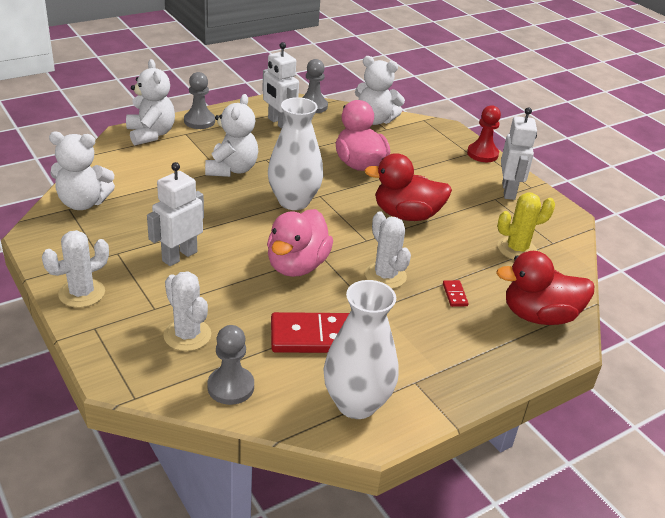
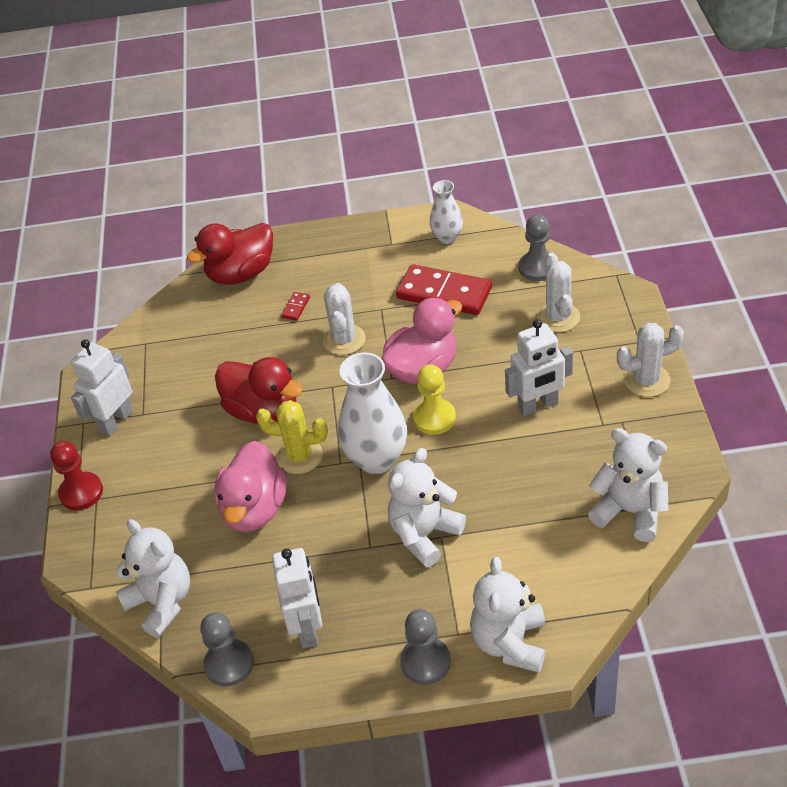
camera: 145 degrees left, 10 degrees up
white vase [323,280,398,419] -> white vase [430,180,463,244], size x0.57
red duck [496,251,594,325] -> red duck turned 120 degrees clockwise [187,223,273,285]
yellow cactus [497,193,555,260] -> yellow cactus moved to [256,400,328,474]
none -> yellow pawn [413,365,456,435]

